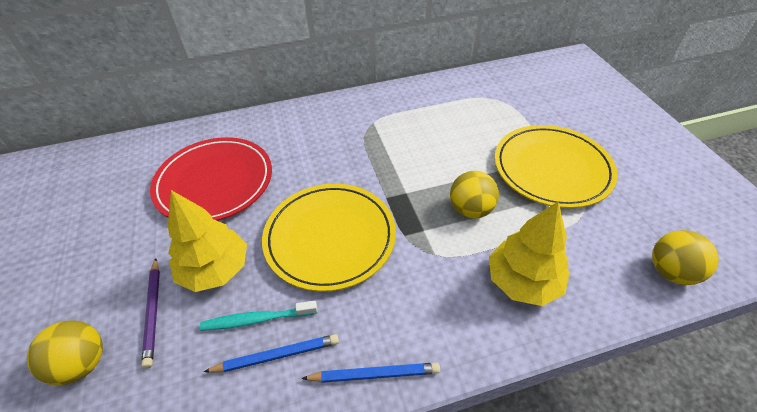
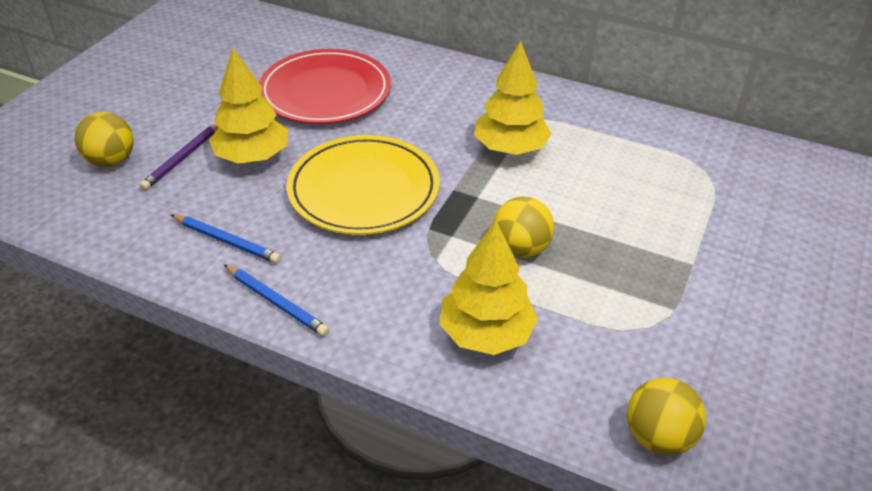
camera: 40 degrees right, 5 degrees down
turquoise toothbrush [200,301,317,331] -> none
yellow plate [495,125,618,208] -> none
none -> yellow tree [474,41,551,155]

